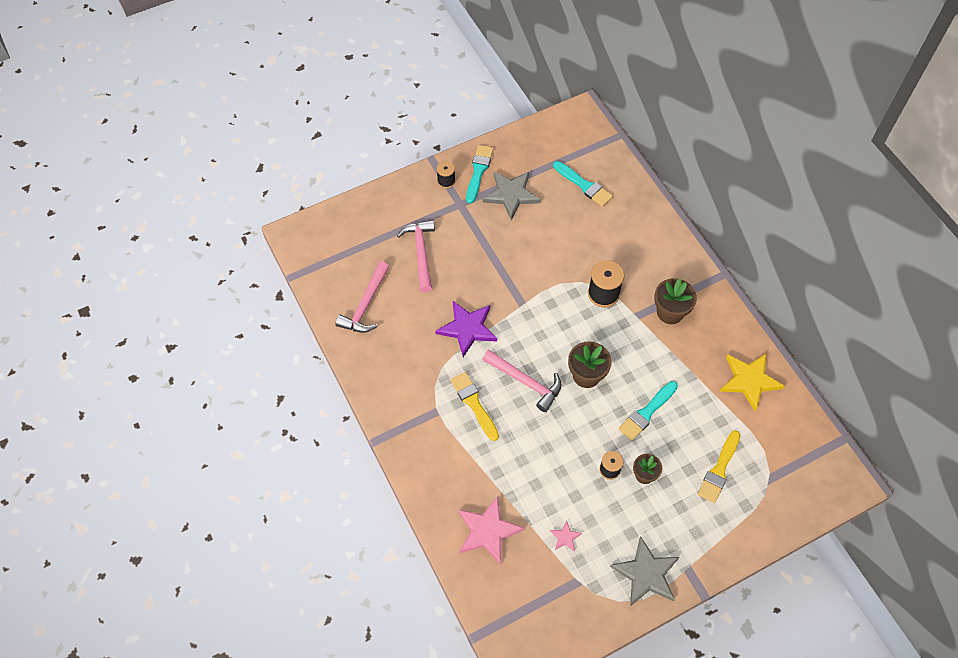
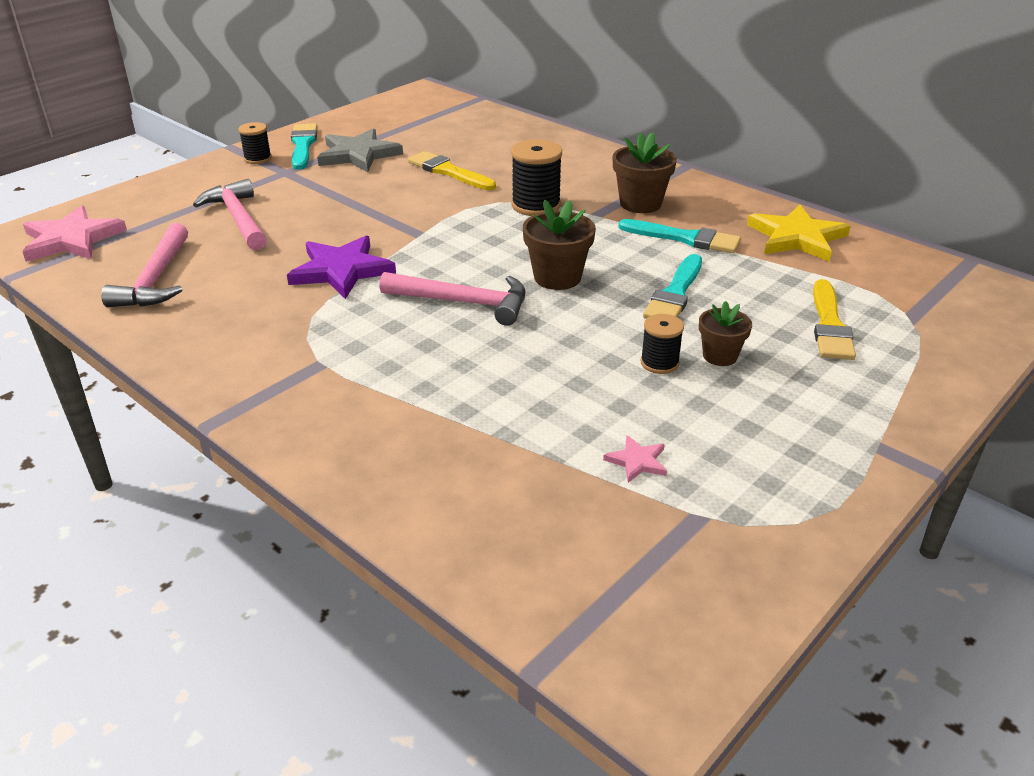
camera: 20 degrees left, 25 degrees down
yellow brush [450,372,499,441] -> yellow brush moved to [408,151,496,190]
pink star [458,496,524,565] -> pink star moved to [22,206,127,262]
turquoise brush [553,161,613,207] -> turquoise brush moved to [618,219,741,253]
grey star [610,536,679,606] -> none

